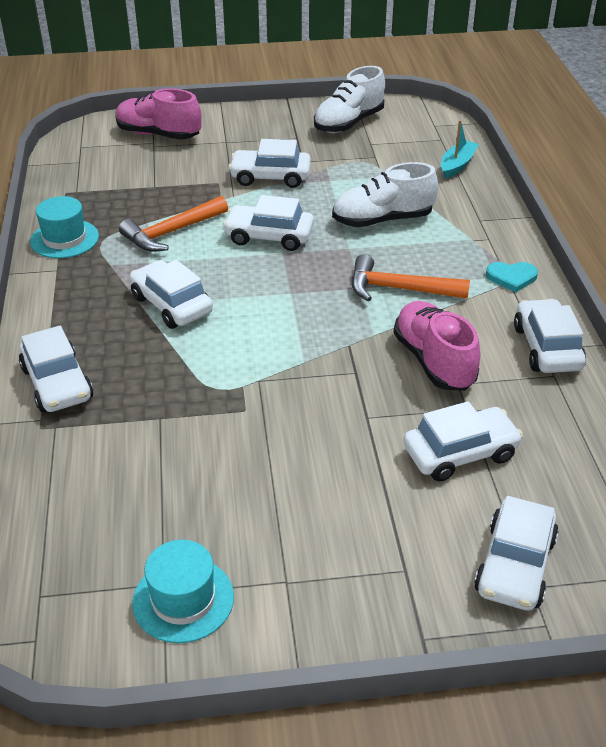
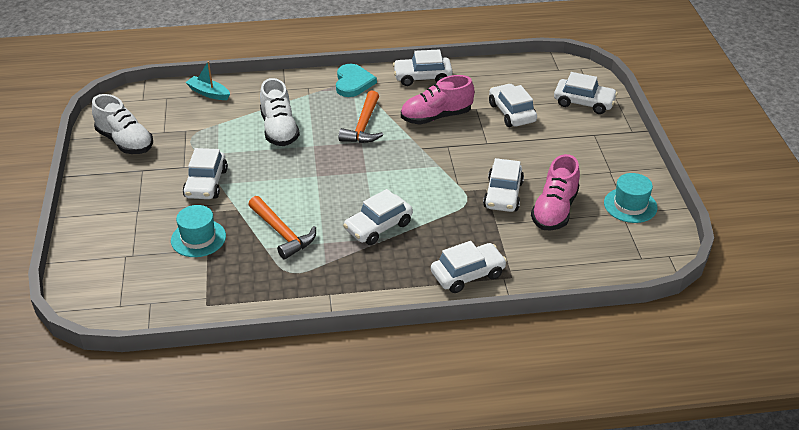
camera: 90 degrees left, 0 degrees up
turquoise hat [30,196,99,258] -> turquoise hat moved to [171,205,226,257]
pink shoe [115,88,202,140] -> pink shoe moved to [531,154,580,230]
white car [223,195,314,251] -> white car moved to [483,158,524,212]
turquoise heart [486,262,538,293] -> turquoise heart [336,64,377,97], size x1.51

